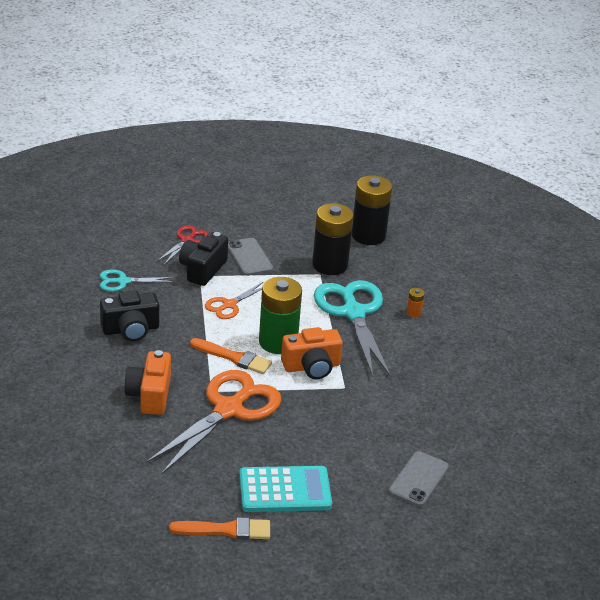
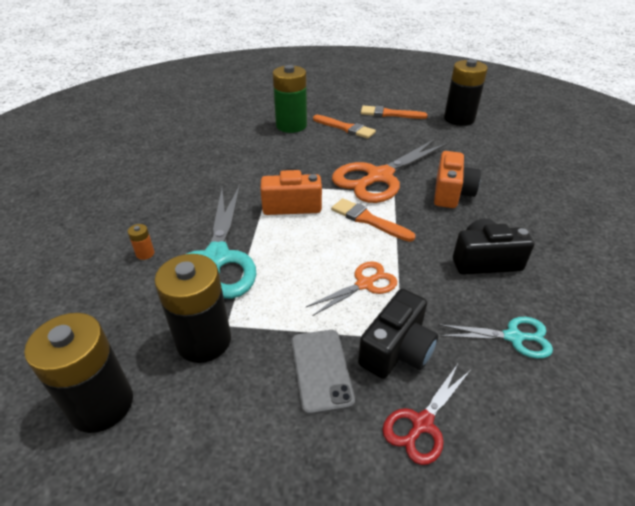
camera: 165 degrees left, 5 degrees up
turquoise calculator [239,466,332,512] -> orange brush [313,115,376,139]
green battery [259,277,302,354] -> green battery moved to [273,65,307,133]
grey phone [389,451,449,507] -> none
none -> black battery [444,59,488,126]

